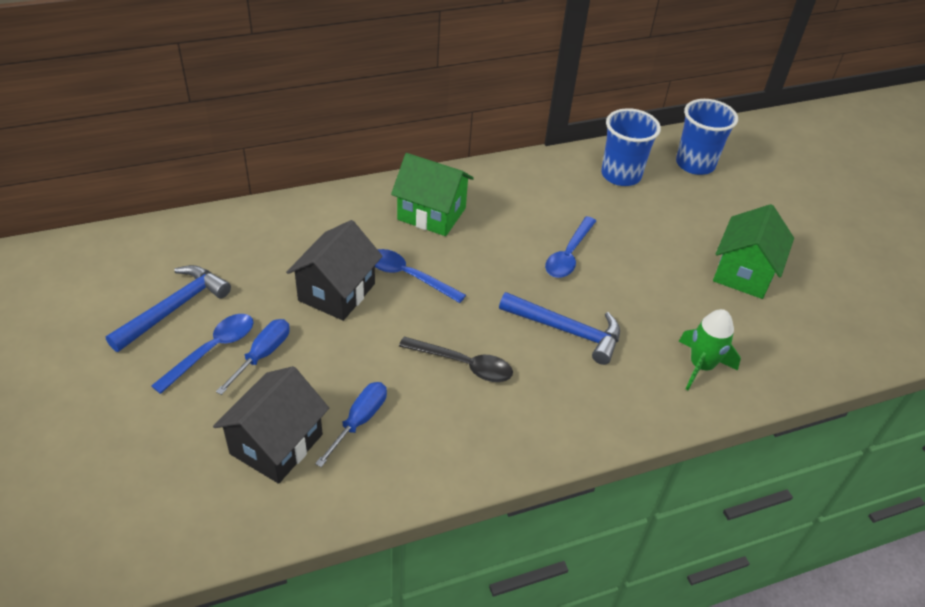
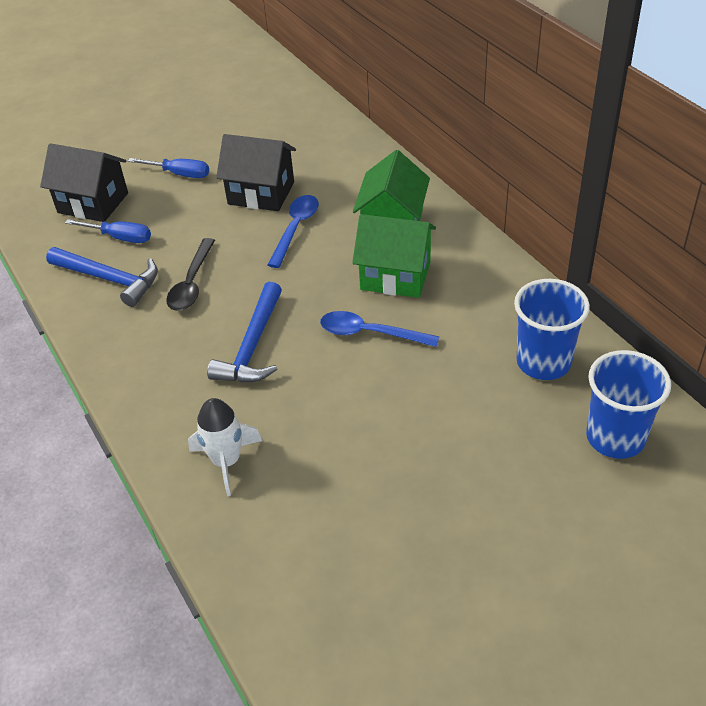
camera: 85 degrees right, 0 degrees up
blue hammer [106,265,231,352] -> blue hammer moved to [46,247,158,307]
blue spoon [151,314,253,394] -> none
green rocket [678,309,741,390] -> white rocket [188,398,262,496]
green house [713,204,794,299] -> green house moved to [352,214,436,298]

